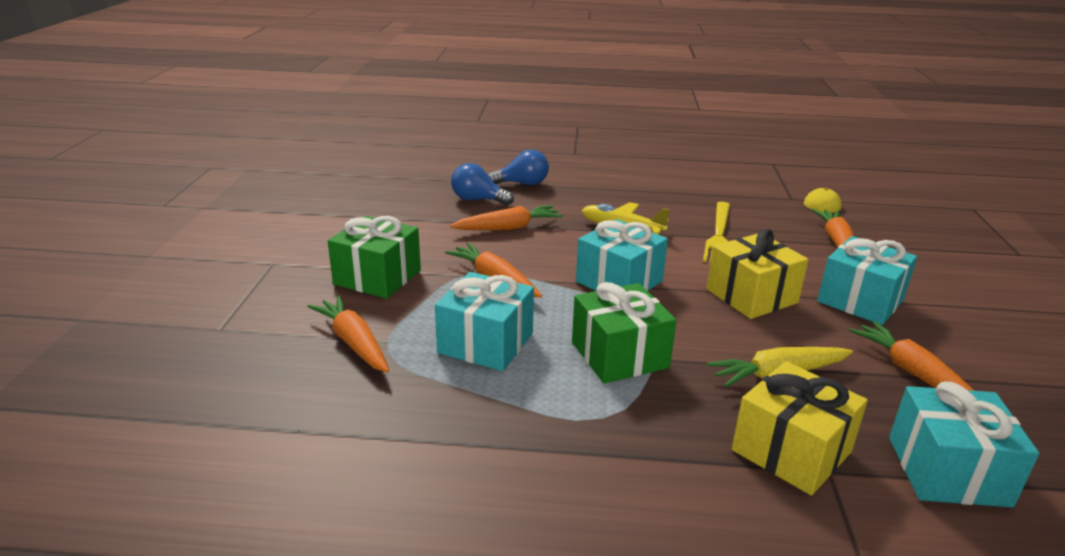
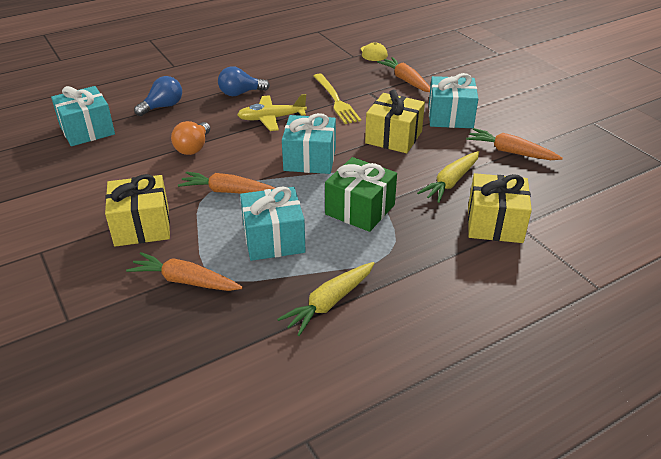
camera: 35 degrees left, 10 degrees up
green gift [328,216,421,299] -> yellow gift [105,174,170,247]
orange carrot [450,205,563,230] -> orange light bulb [171,121,210,155]
blue light bulb [451,163,514,205] -> blue light bulb moved to [218,66,270,96]
turquoise gift [889,382,1039,508] -> turquoise gift moved to [51,86,115,146]
none -> yellow carrot [277,262,375,336]

